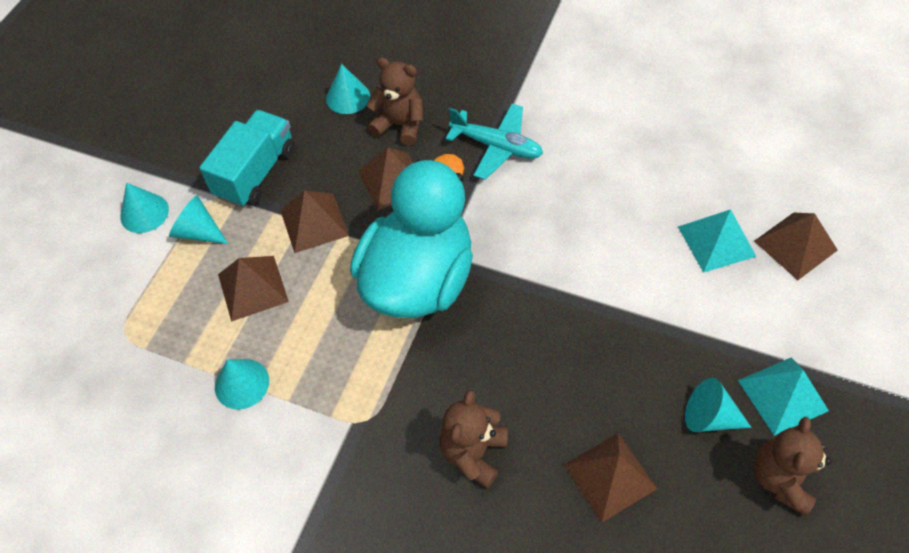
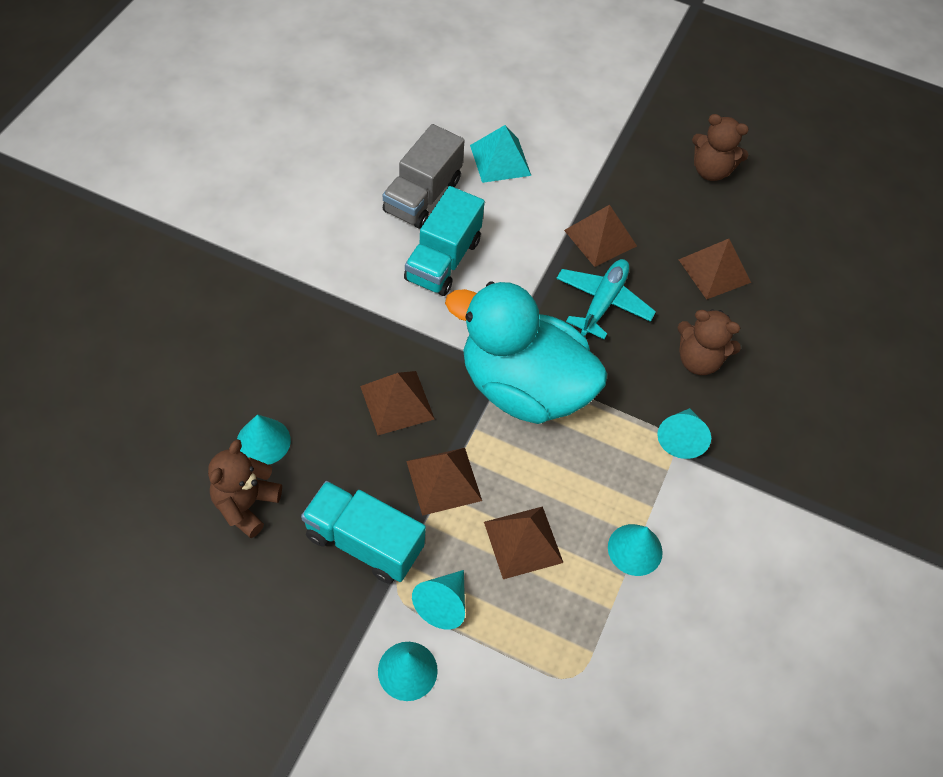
camera: 95 degrees left, 0 degrees up
brown teddy bear [366,57,423,145] -> brown teddy bear moved to [208,439,282,538]
turquoise plane [446,104,543,180] -> turquoise plane moved to [556,259,656,339]
turquoise cone [685,378,752,432] -> turquoise cone moved to [657,408,711,459]
turquoise pyramid [738,357,829,436] -> none
brown pyramid [754,213,838,280] -> brown pyramid moved to [564,205,637,267]
none -> grey truck [383,124,465,229]
none -> turquoise truck [404,186,485,296]

